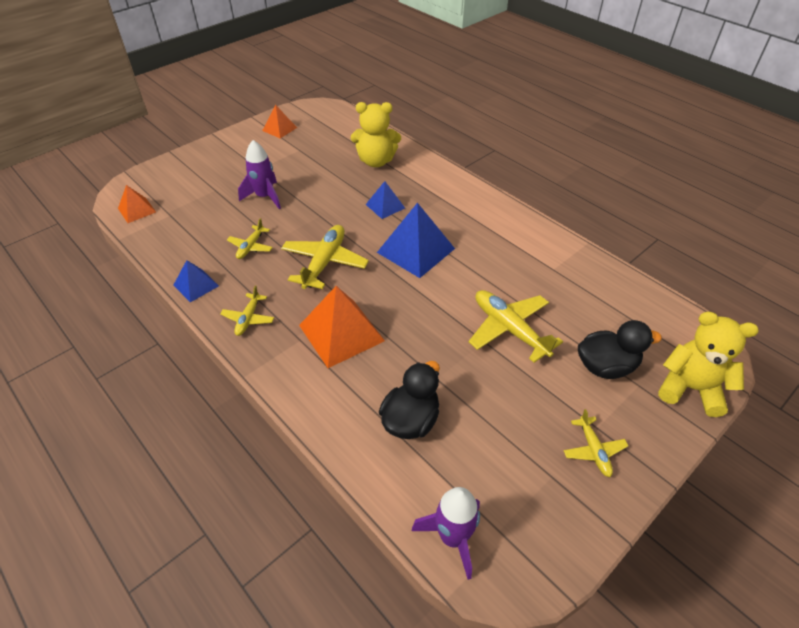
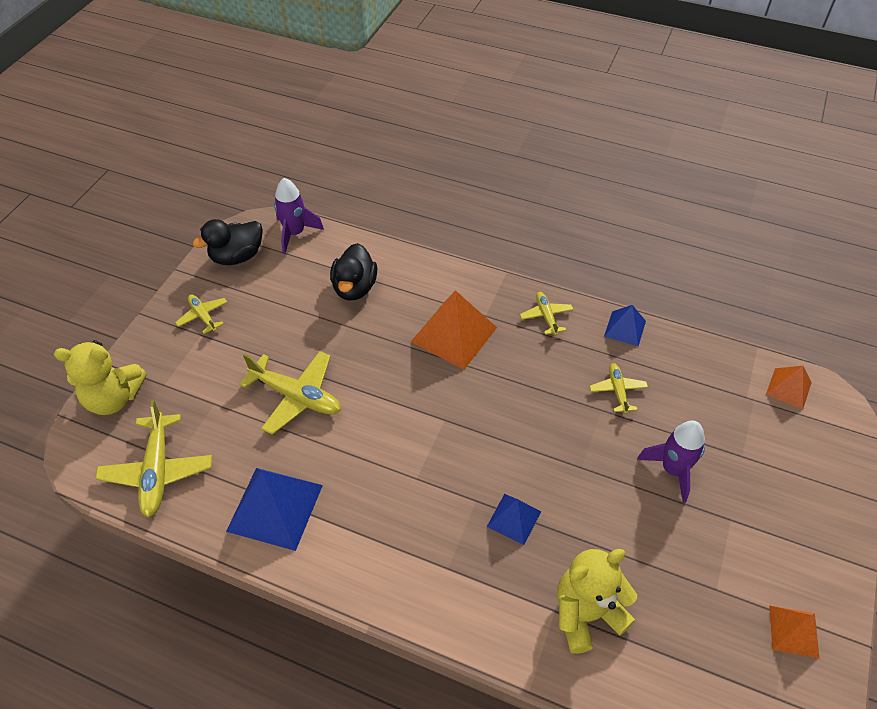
camera: 155 degrees right, 5 degrees up
yellow plane [281,225,369,289] -> yellow plane moved to [95,400,212,517]
blue pyramid [377,203,455,278] -> blue pyramid moved to [226,468,323,551]
black duck [578,320,662,379] -> black duck moved to [193,219,263,265]

